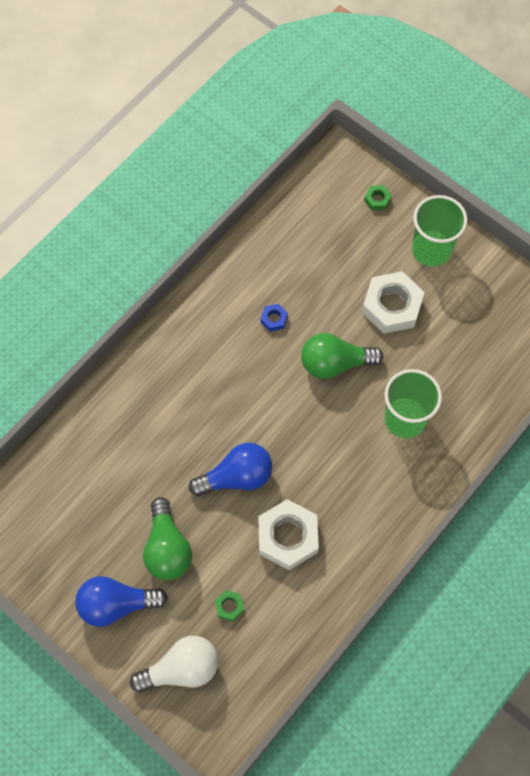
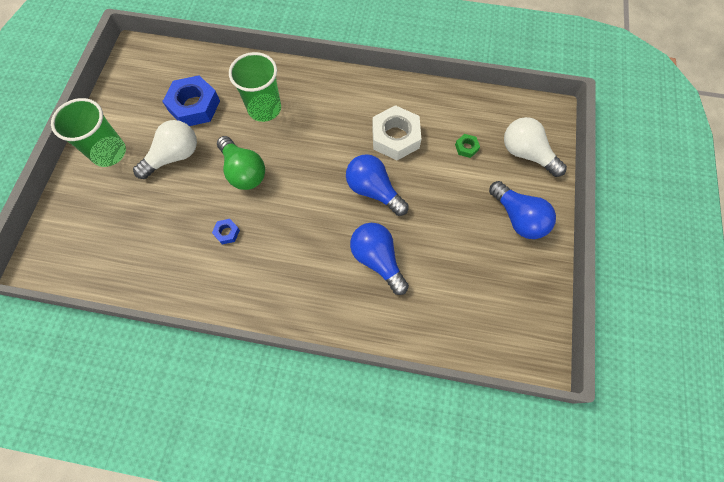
camera: 120 degrees left, 0 degrees up
green light bulb [143,497,192,580] -> none
white nut [362,271,425,334] -> white light bulb [133,120,197,179]
green nut [364,185,392,210] -> none
none -> blue nut [162,75,220,126]
none -> blue light bulb [350,223,409,295]

